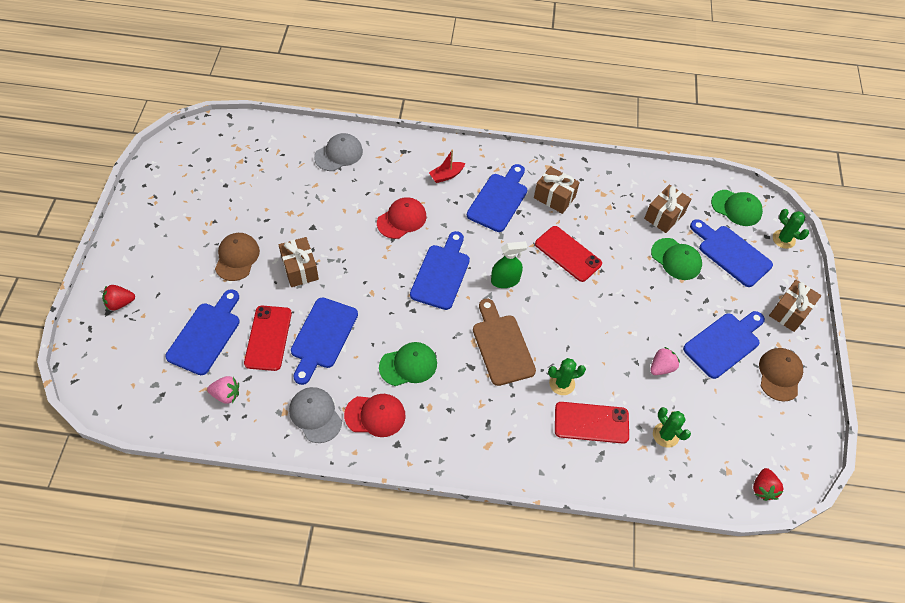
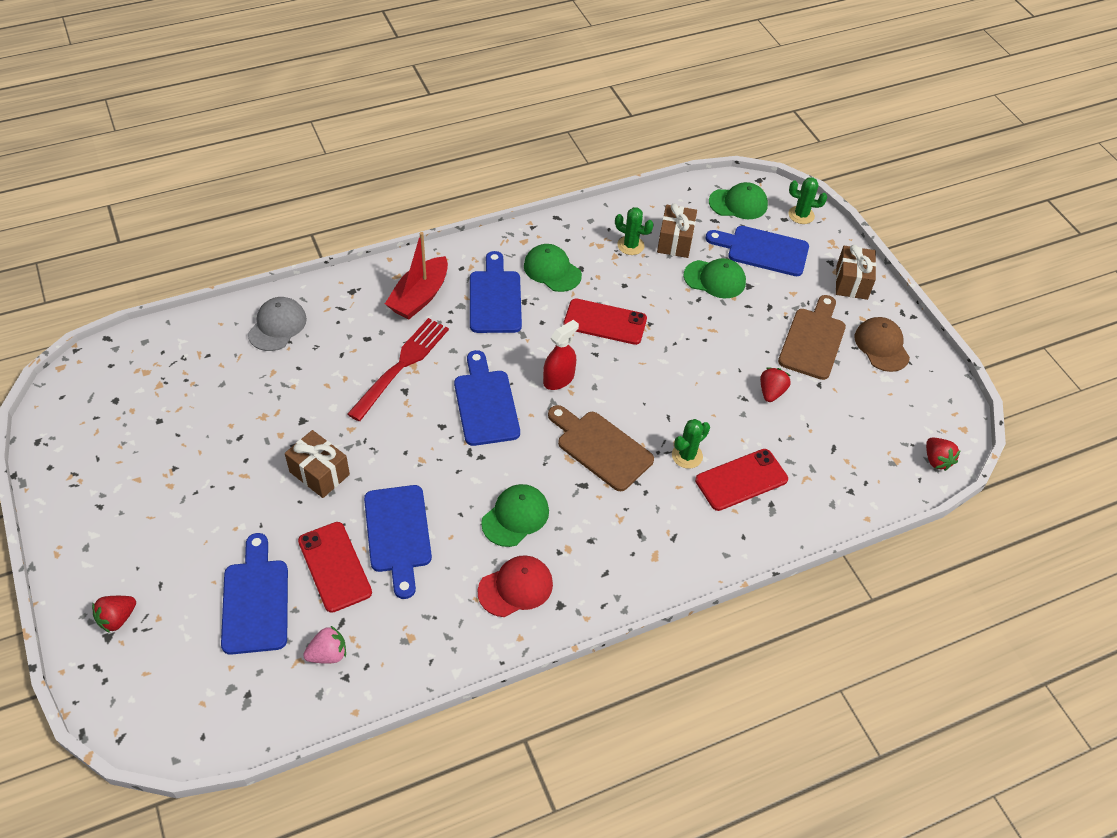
camera: 30 degrees left, 5 degrees down
brown cap [215,233,260,281] -> none
grey cap [289,387,342,443] -> none
red cap [377,197,426,239] -> red fork [347,318,449,421]
red boat [429,150,465,183] -> red boat [385,232,448,320], size x1.76
green spray bottle [491,241,528,288] -> red spray bottle [543,320,579,390]
brown gift [534,166,580,214] -> green cap [524,244,582,292]
pink strawberry [650,347,680,375] -> red strawberry [760,367,790,402]
green cactus [653,407,691,448] -> green cactus moved to [615,207,654,255]
blue cutting board [683,311,765,379] -> brown cutting board [778,295,846,380]

